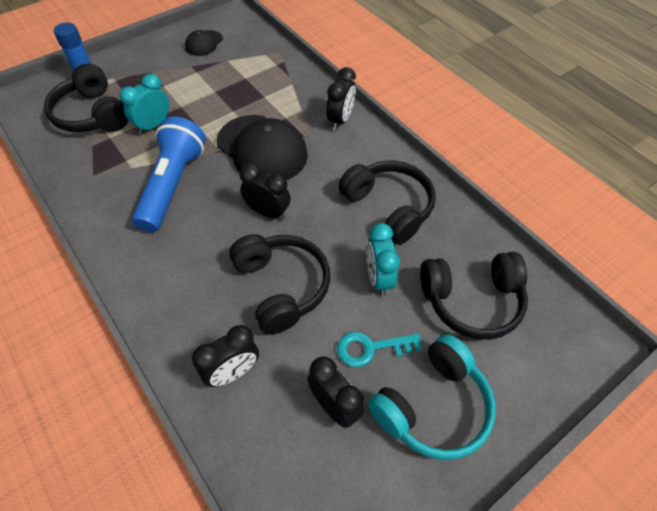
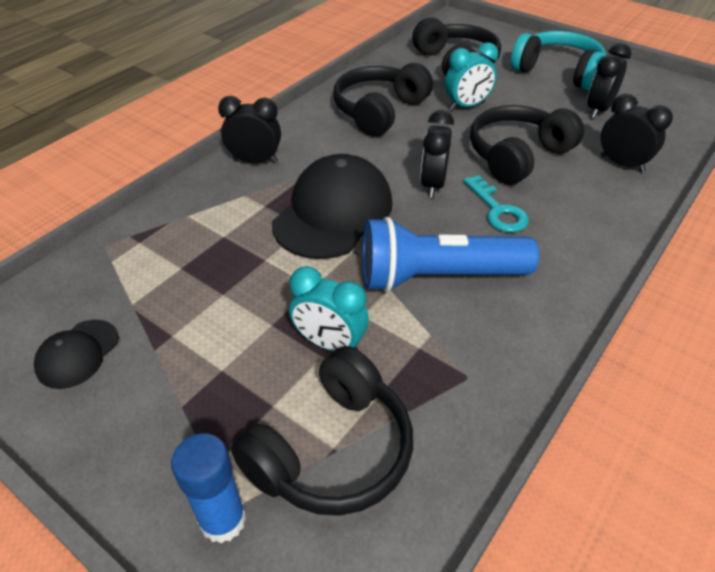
camera: 105 degrees left, 10 degrees down
black cap [185,30,223,56] -> black cap turned 105 degrees clockwise [34,320,119,389]
turquoise key [337,332,422,367] -> turquoise key moved to [463,175,529,232]

